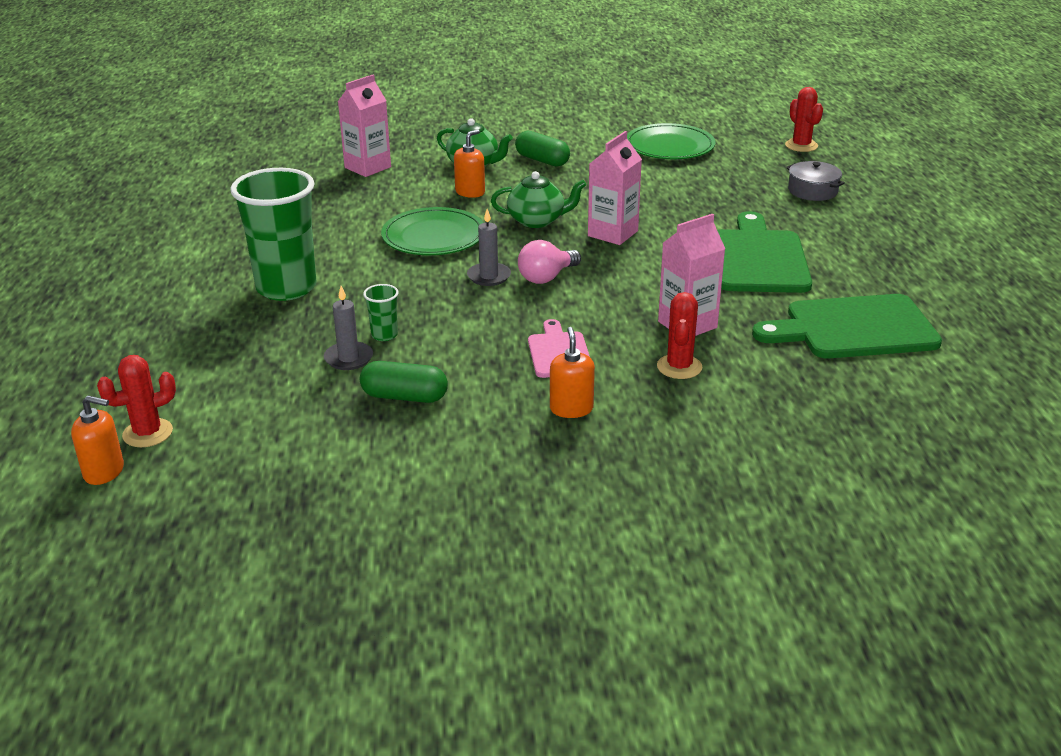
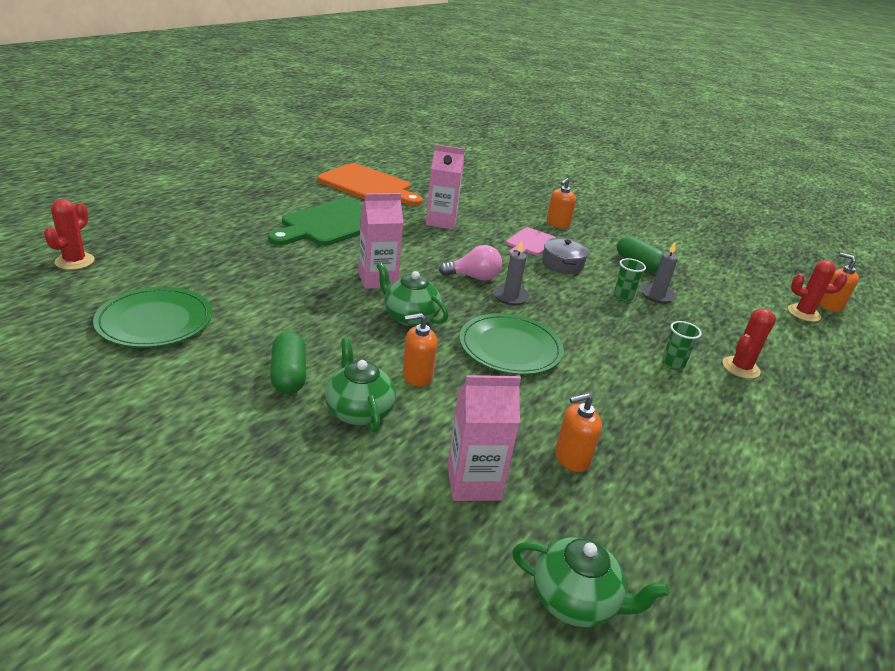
camera: 145 degrees left, 0 degrees up
green cup [230,168,317,301] -> green cup [662,321,702,370], size x0.41
red cactus [657,292,703,379] -> red cactus moved to [723,308,776,379]
green cutting board [752,294,942,358] -> orange cutting board [318,163,423,206]
grey pot [786,161,845,201] -> grey pot moved to [542,238,589,274]
none -> green teapot [512,537,670,627]
none -> orange soap dispenser [555,393,602,472]

